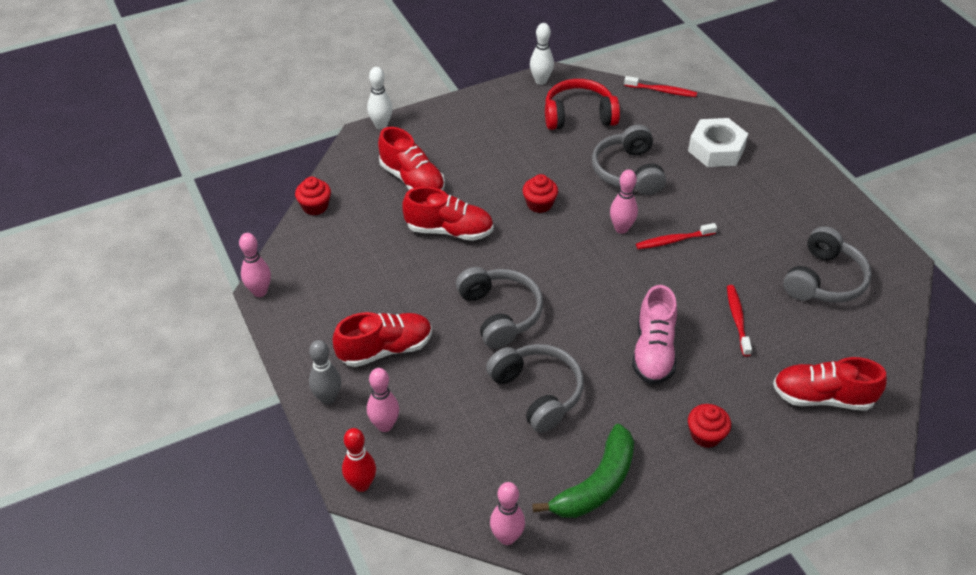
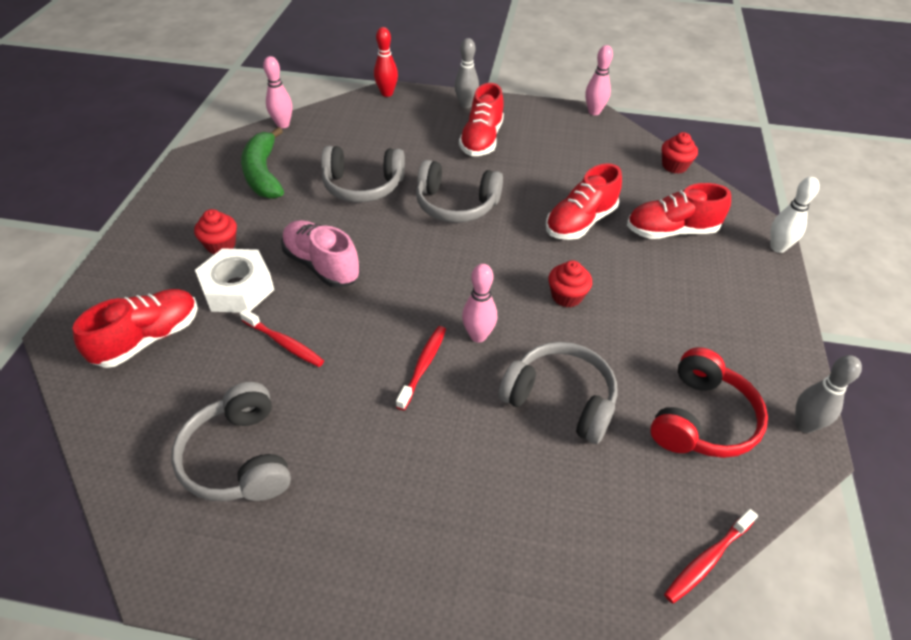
camera: 125 degrees right, 0 degrees up
pink bowling pin [367,368,399,432] -> none
white bowling pin [530,23,554,85] -> grey bowling pin [795,355,862,433]
white nut [688,118,748,167] -> white nut moved to [195,248,274,313]

